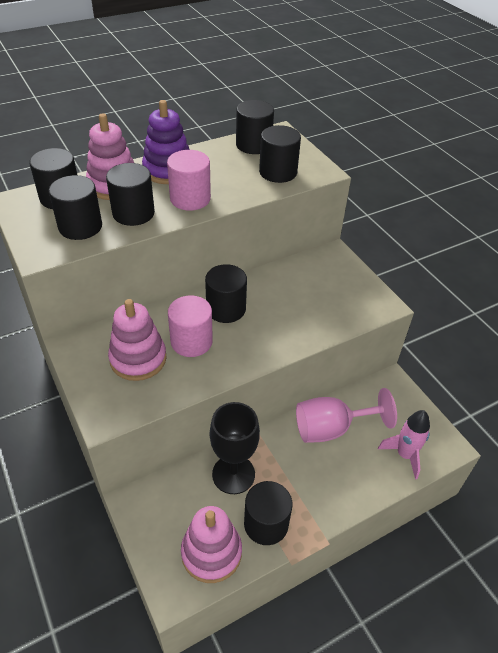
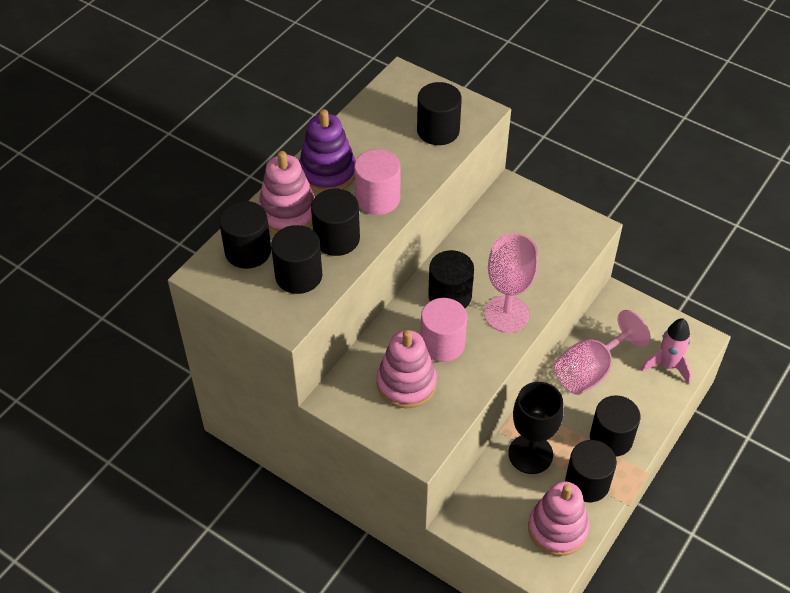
camera: 25 degrees left, 5 degrees up
black cylinder [236,100,274,154] -> black cylinder moved to [590,395,641,457]
none -> pink goblet [484,233,538,333]

